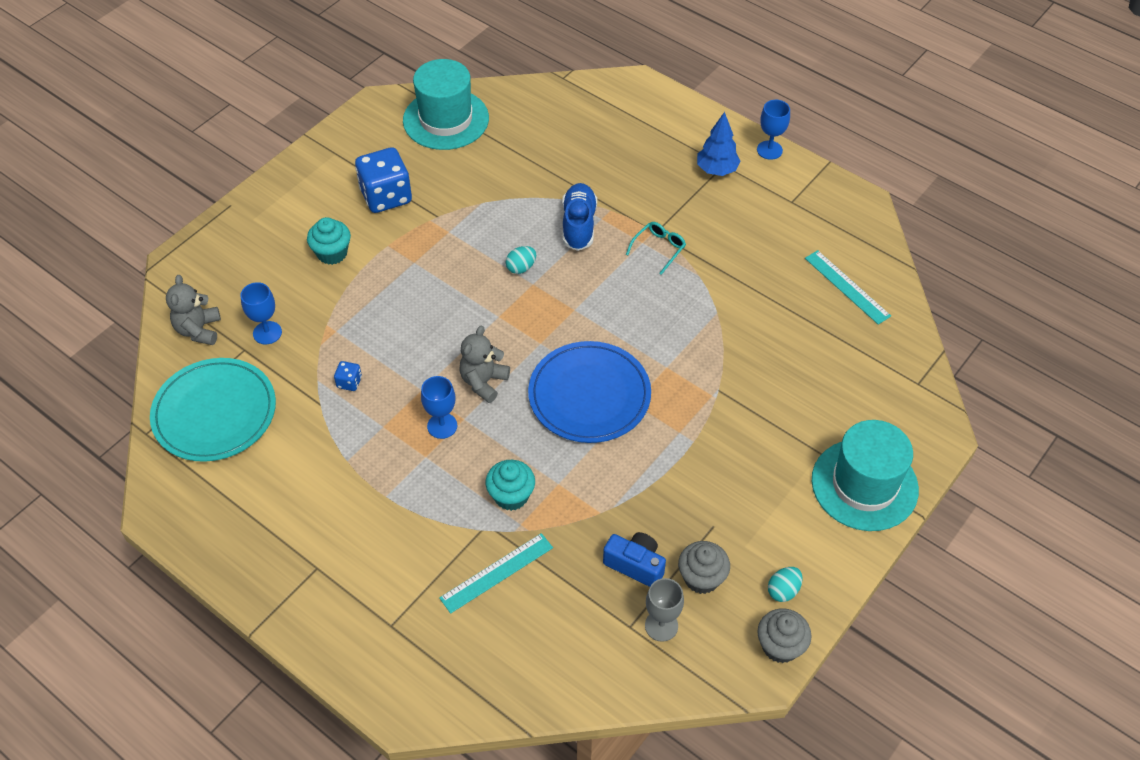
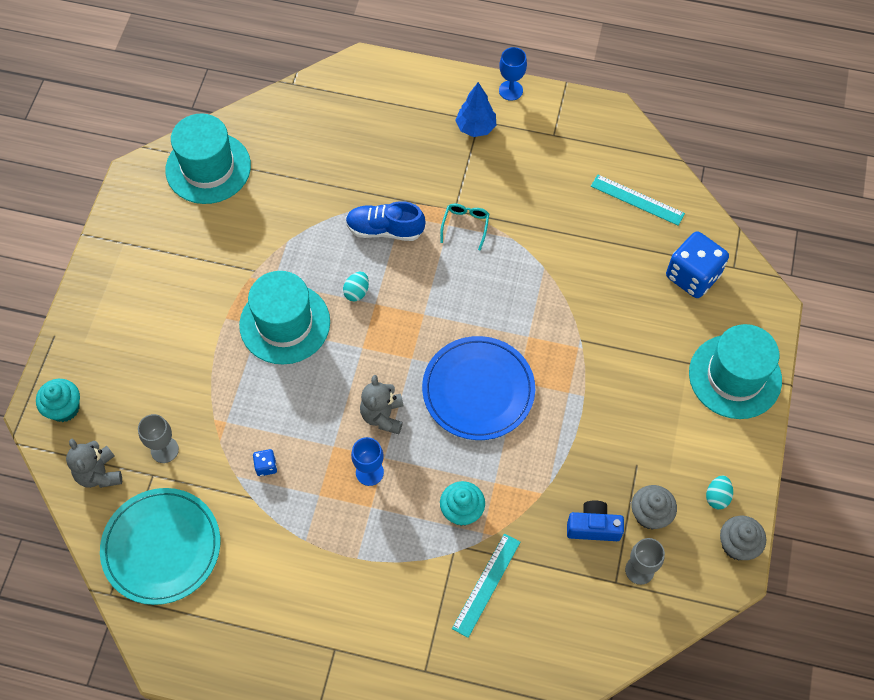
camera: 25 degrees left, 10 degrees up
blue goblet [240,282,282,344] -> grey goblet [138,414,179,463]
turquoise cupcake [307,217,351,265] -> turquoise cupcake moved to [36,379,80,422]
blue dice [355,147,412,213] -> blue dice moved to [666,231,729,298]
blue shoe [562,183,597,251] -> blue shoe turned 60 degrees counterclockwise [346,201,425,241]
none -> turquoise hat [239,271,330,365]

